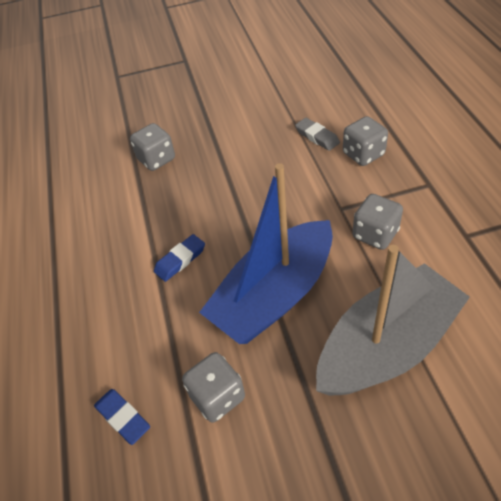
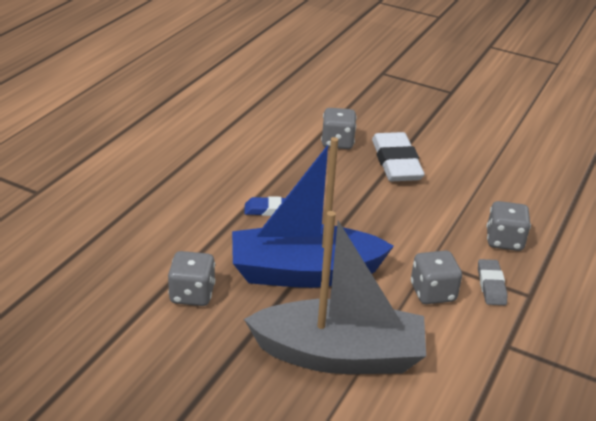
camera: 35 degrees right, 15 degrees down
blue eraser [94,389,150,445] -> none
grey eraser [295,118,340,151] -> grey eraser moved to [478,259,507,305]
none -> white eraser [372,132,425,181]

